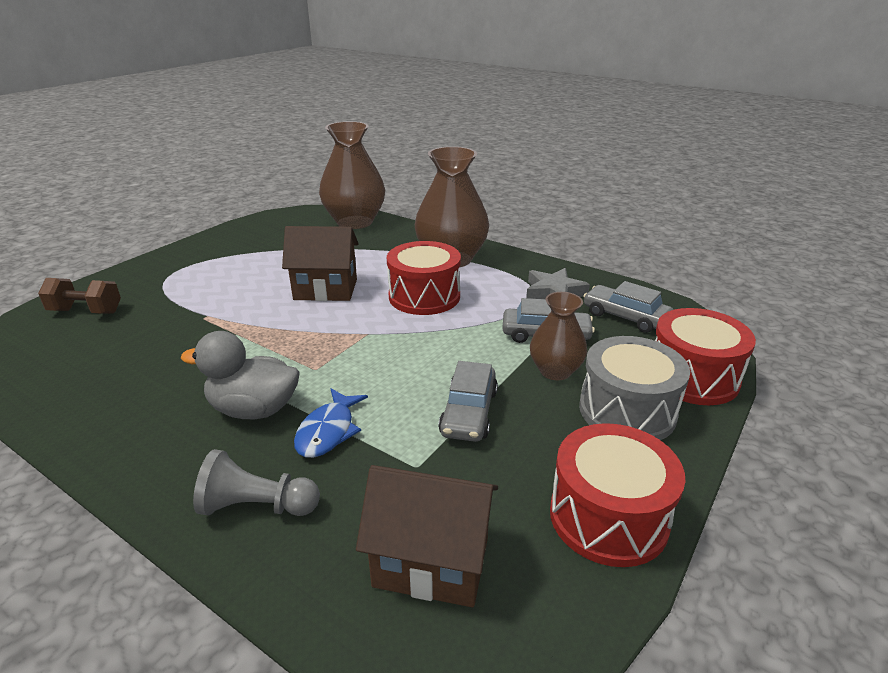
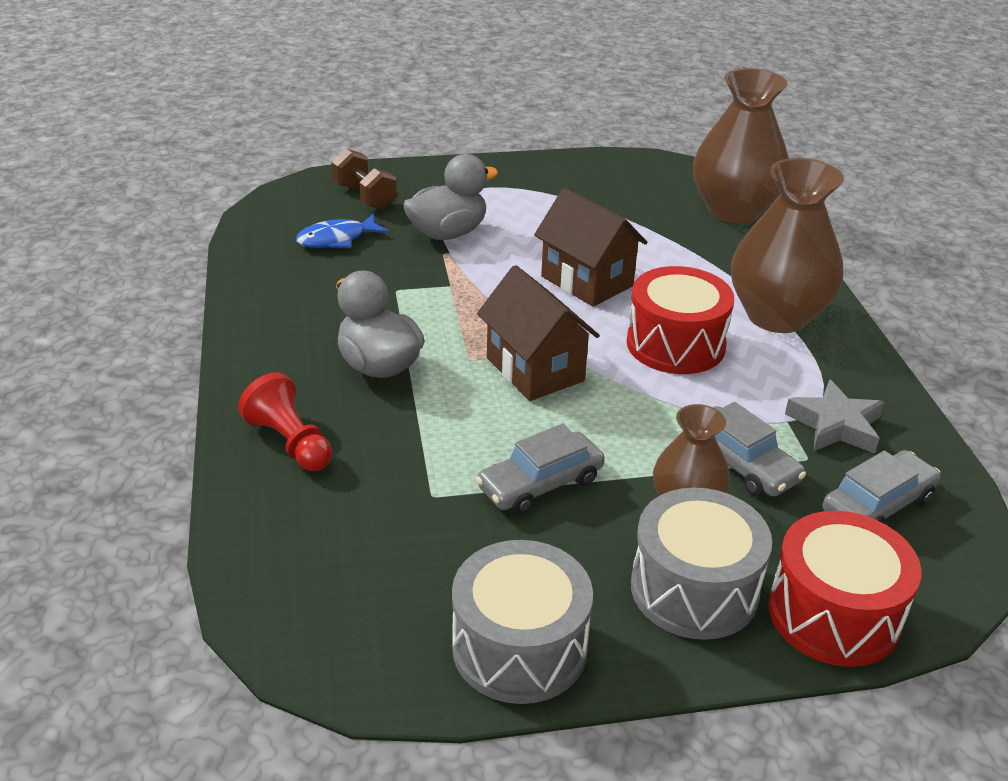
camera: 45 degrees right, 5 degrees up
grey pawn [193,449,320,516] -> red pawn [238,372,332,471]
blue fish [294,388,368,458] -> blue fish moved to [296,214,389,248]
brown house [356,465,498,607] -> brown house moved to [477,265,600,401]
red drum [550,423,685,567] -> grey drum [452,540,593,704]
grey car [583,281,674,333] -> grey car turned 60 degrees clockwise [823,450,941,524]
none -> grey duck [403,154,498,240]

